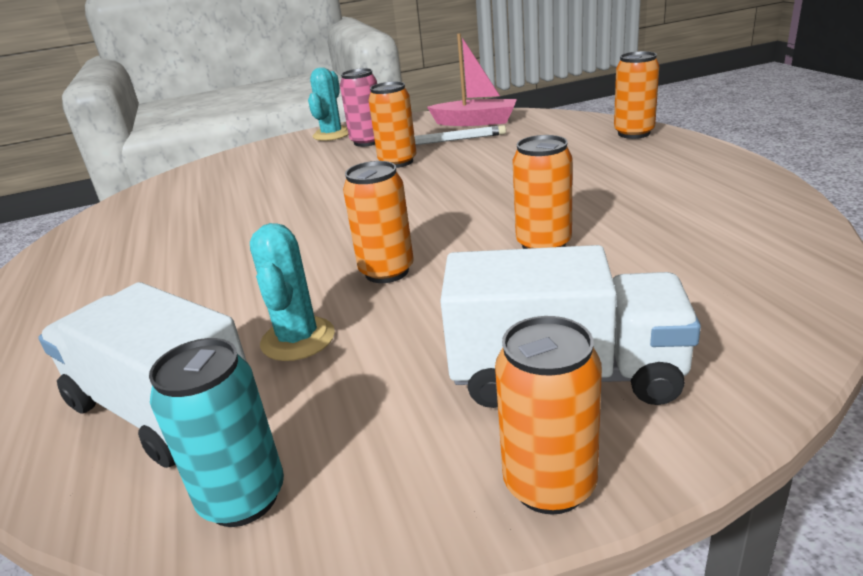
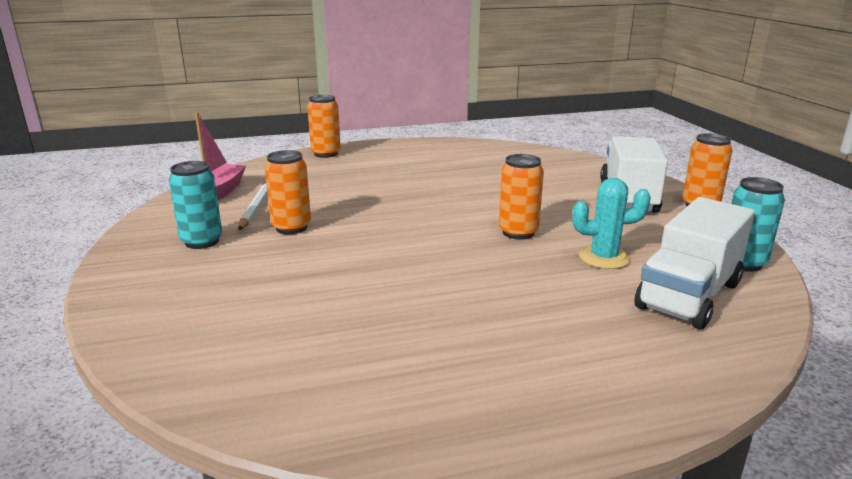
camera: 90 degrees left, 5 degrees down
turquoise cactus [308,67,348,141] -> none
pink can [340,68,377,147] -> turquoise can [169,161,222,249]
orange can [512,135,572,249] -> none

